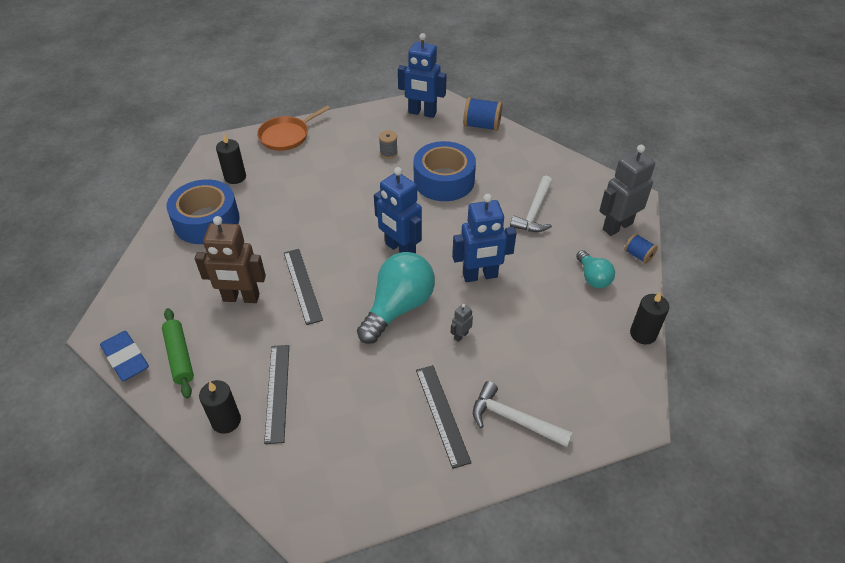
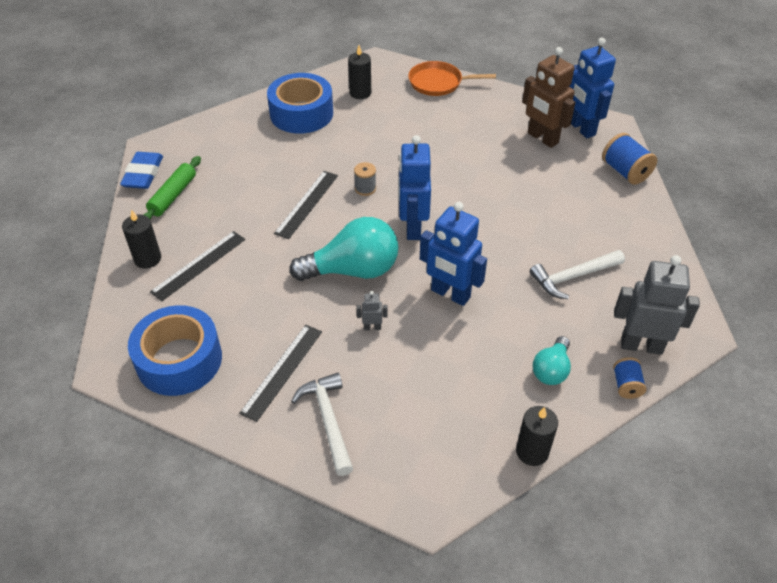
camera: 45 degrees right, 0 degrees up
brown robot [195,216,266,303] -> brown robot moved to [522,47,576,148]
grey spool [379,130,398,159] -> grey spool moved to [354,162,376,196]
blue tape [414,141,476,201] -> blue tape moved to [128,305,222,396]

